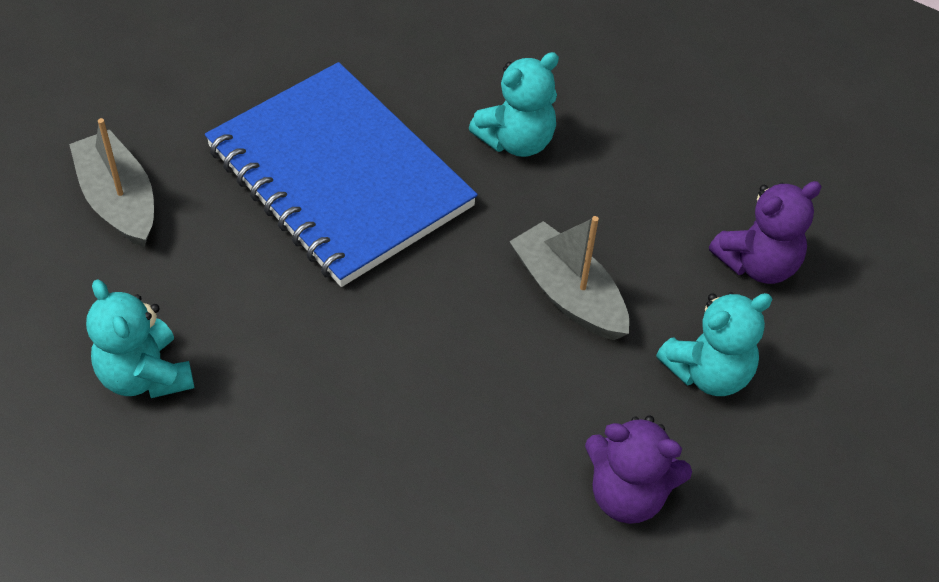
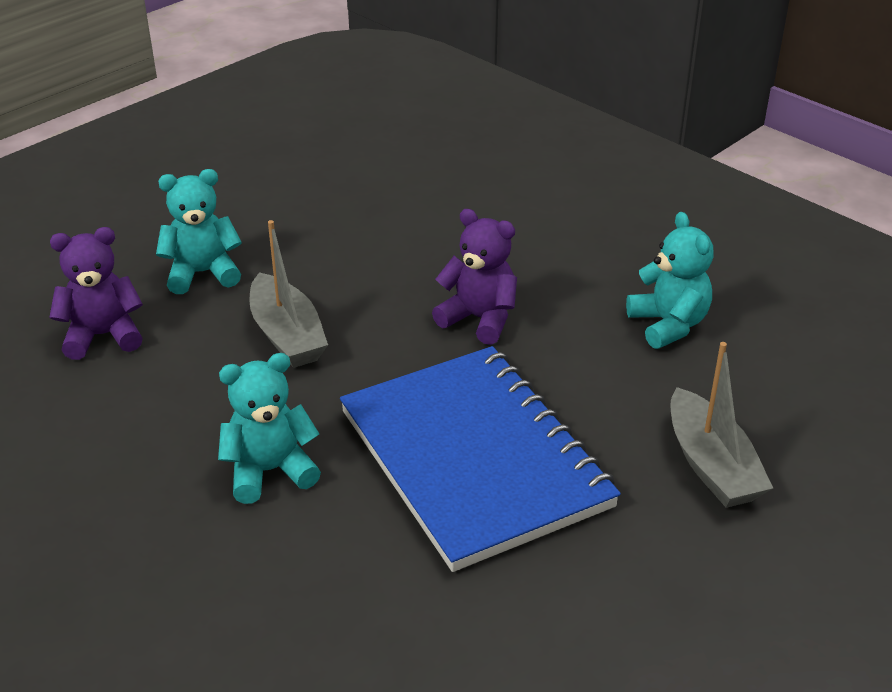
camera: 165 degrees left, 15 degrees down
purple teddy bear [585,415,692,524] -> purple teddy bear moved to [432,209,517,345]

